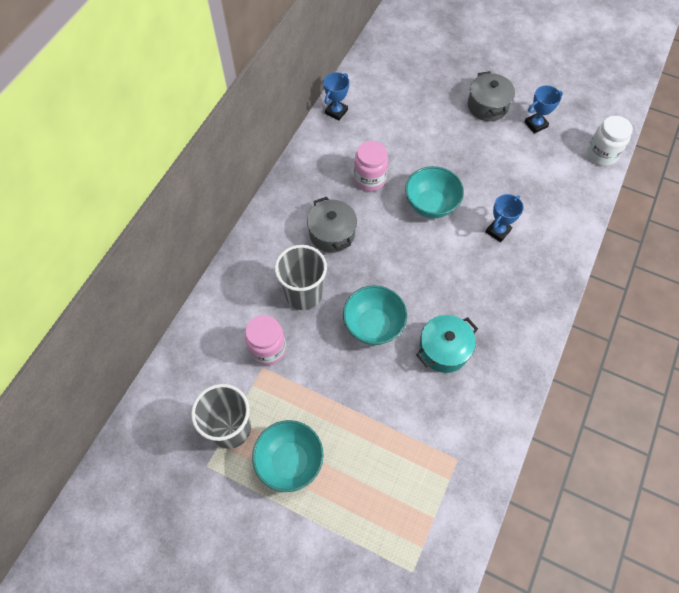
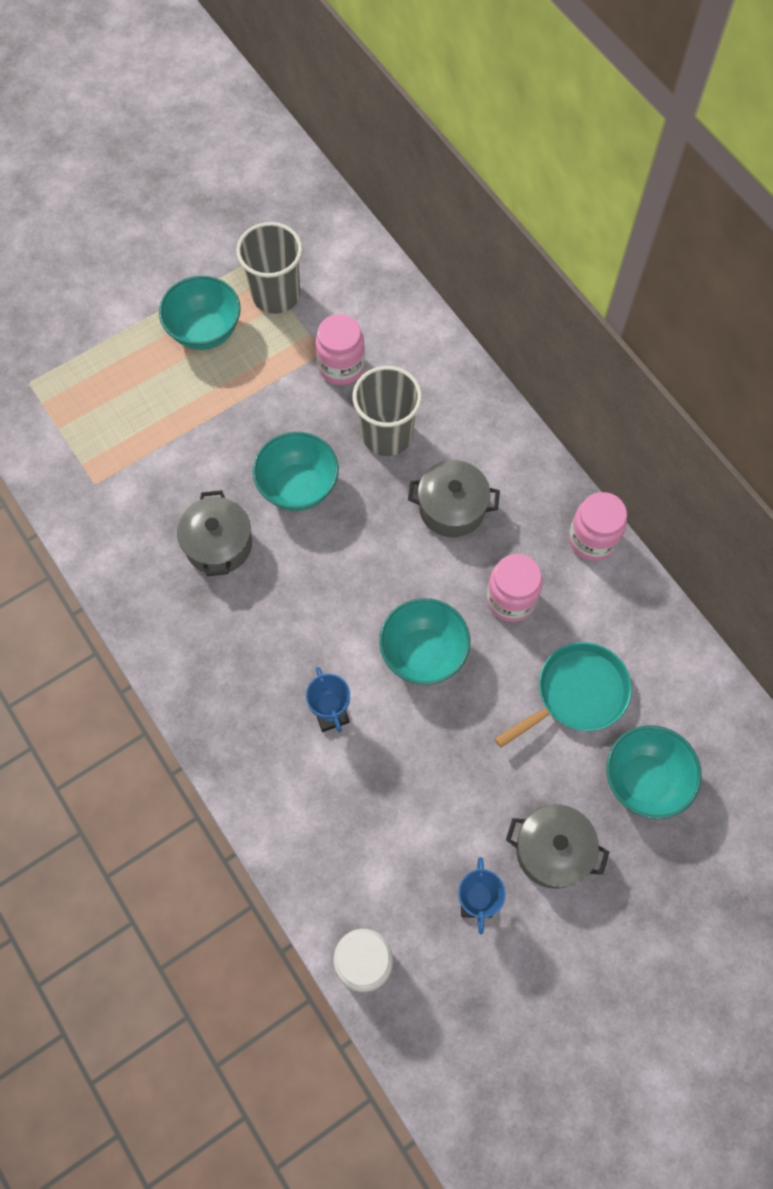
camera: 120 degrees right, 5 degrees up
blue trophy [324,72,349,121] -> none
turquoise pot [416,315,478,373] -> grey pot [177,490,252,576]
none -> turquoise pan [494,642,632,748]
none -> pink jar [569,492,627,561]
none -> turquoise bowl [606,725,702,819]

